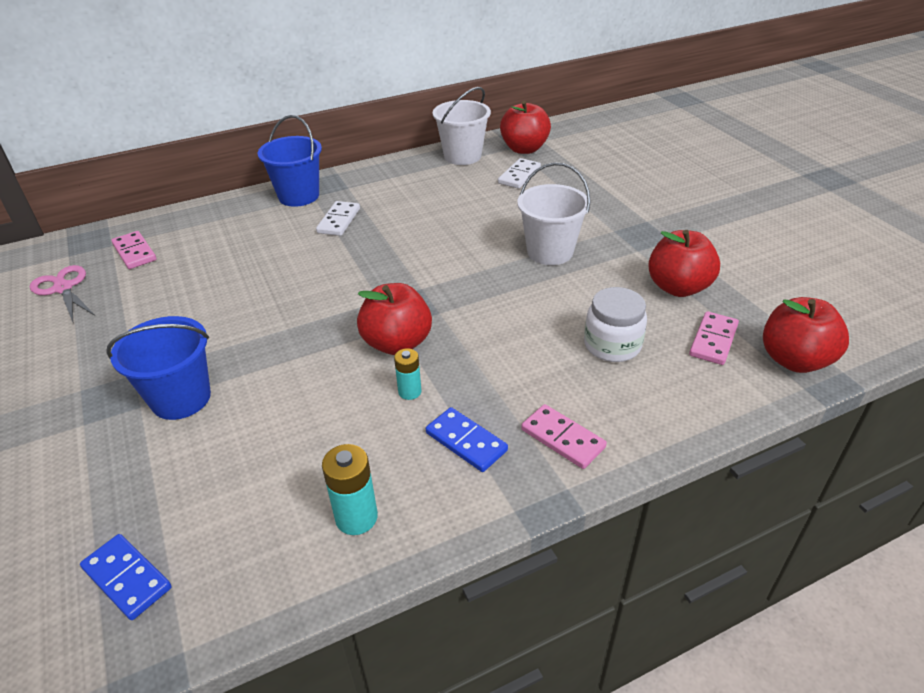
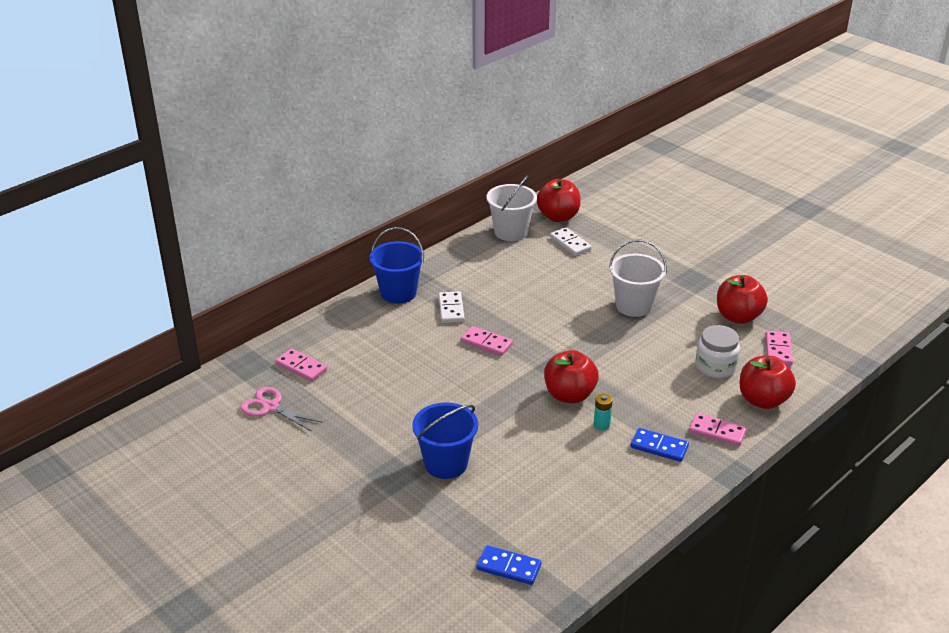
camera: 20 degrees left, 5 degrees down
turquoise battery [322,444,378,535] -> none
white domino [498,158,541,189] -> white domino turned 45 degrees counterclockwise [550,227,592,256]
red apple [763,297,849,373] -> red apple moved to [739,356,796,409]
none -> pink domino [461,326,513,356]

